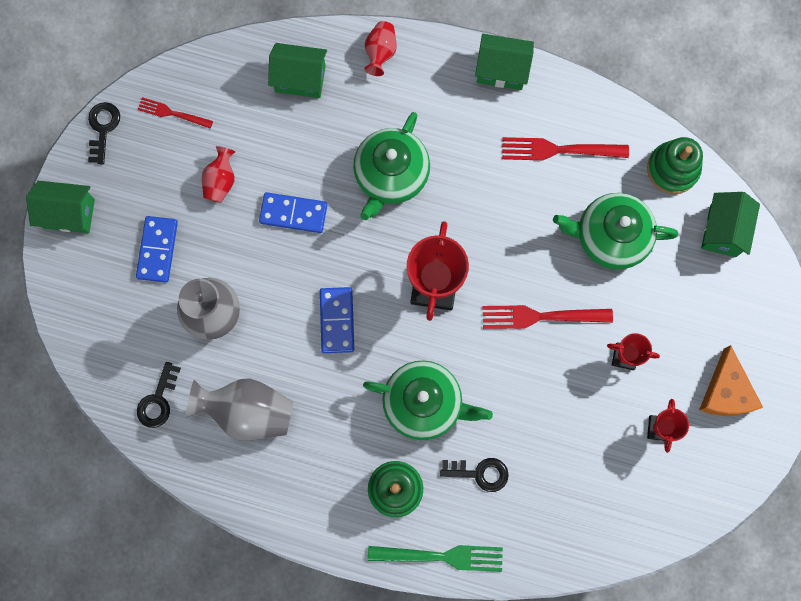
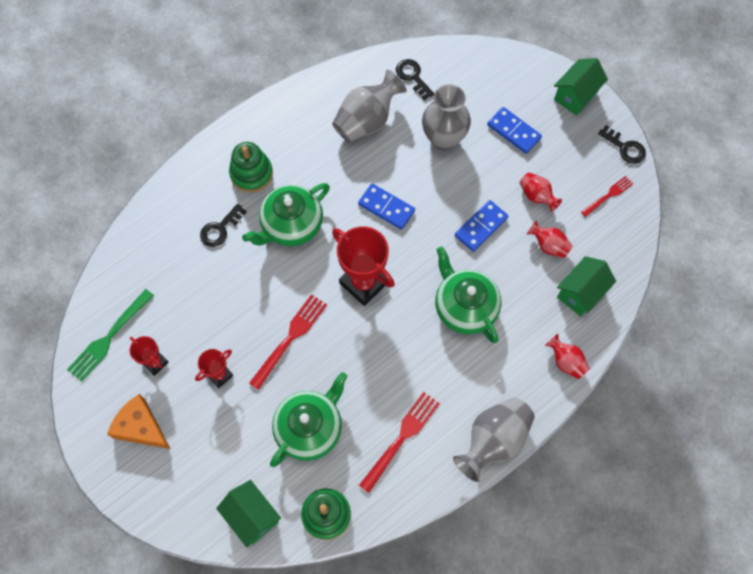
camera: 125 degrees right, 10 degrees down
green fork [368,545,503,572] -> green fork moved to [67,289,154,382]
green house [475,34,534,90] -> grey vase [453,397,535,482]
none -> red vase [527,221,573,258]

